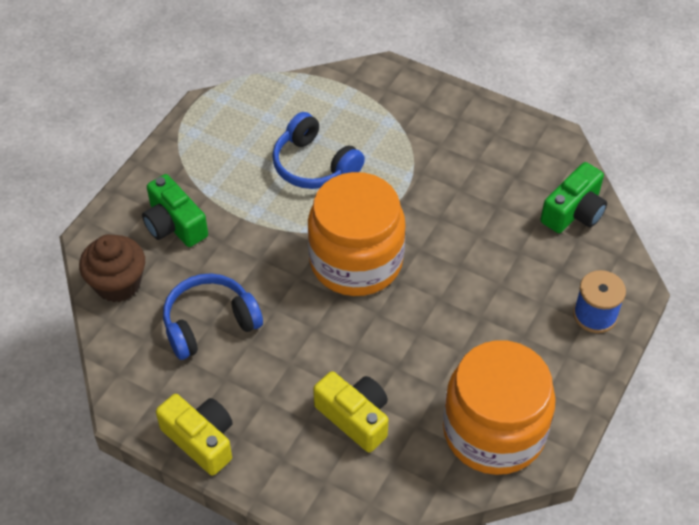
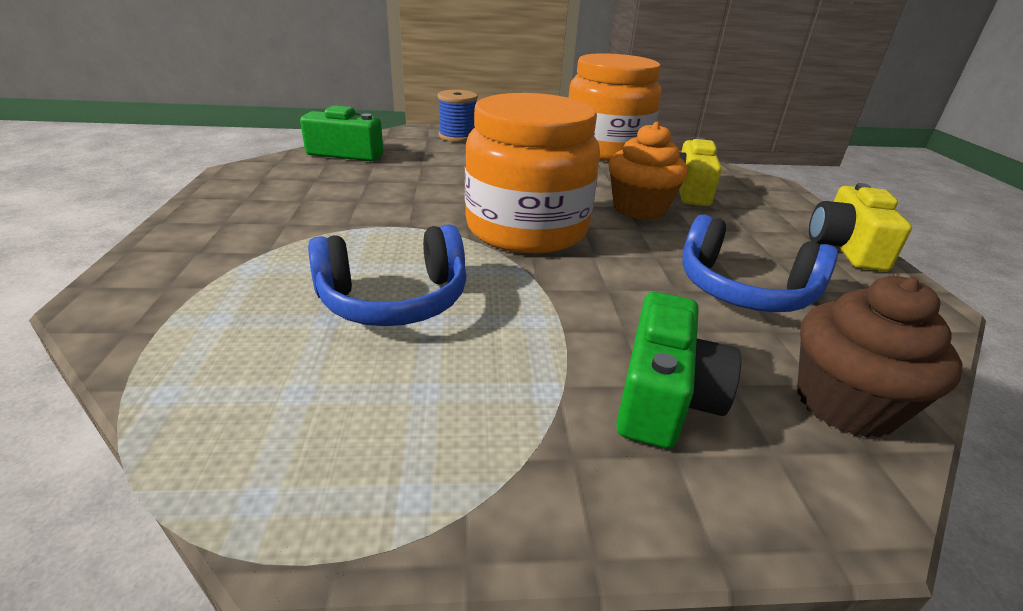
camera: 125 degrees left, 20 degrees down
blue headphones [272,112,365,189] -> blue headphones turned 60 degrees clockwise [308,224,467,326]
none -> orange cupcake [609,122,688,220]

